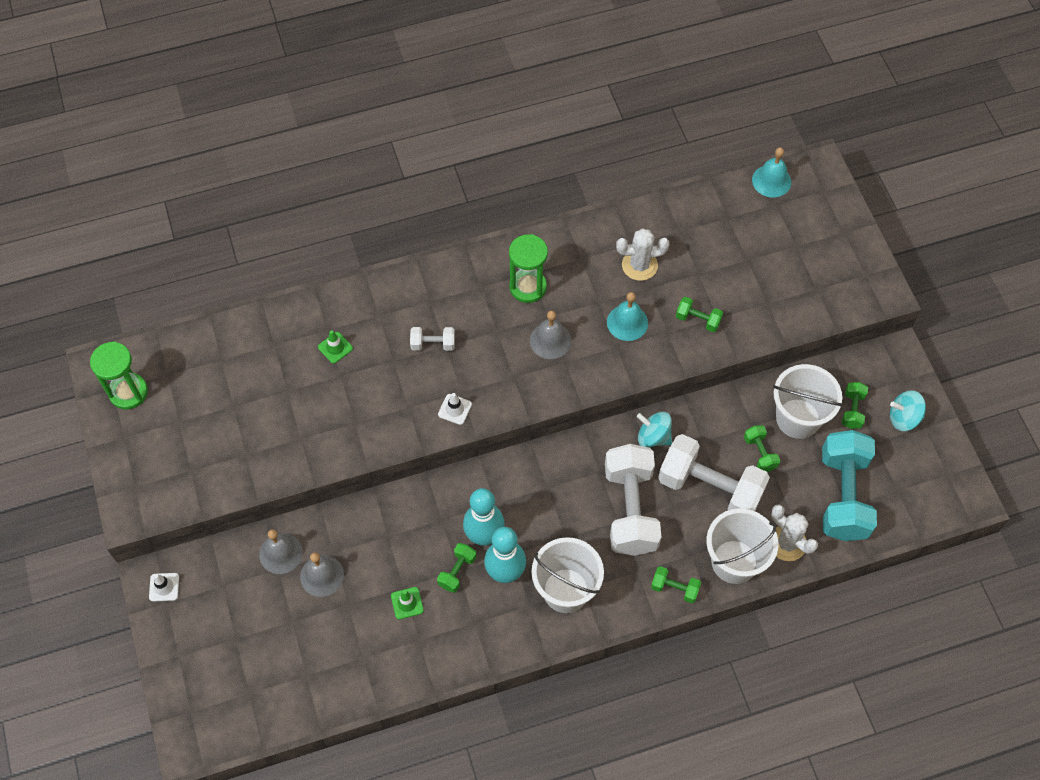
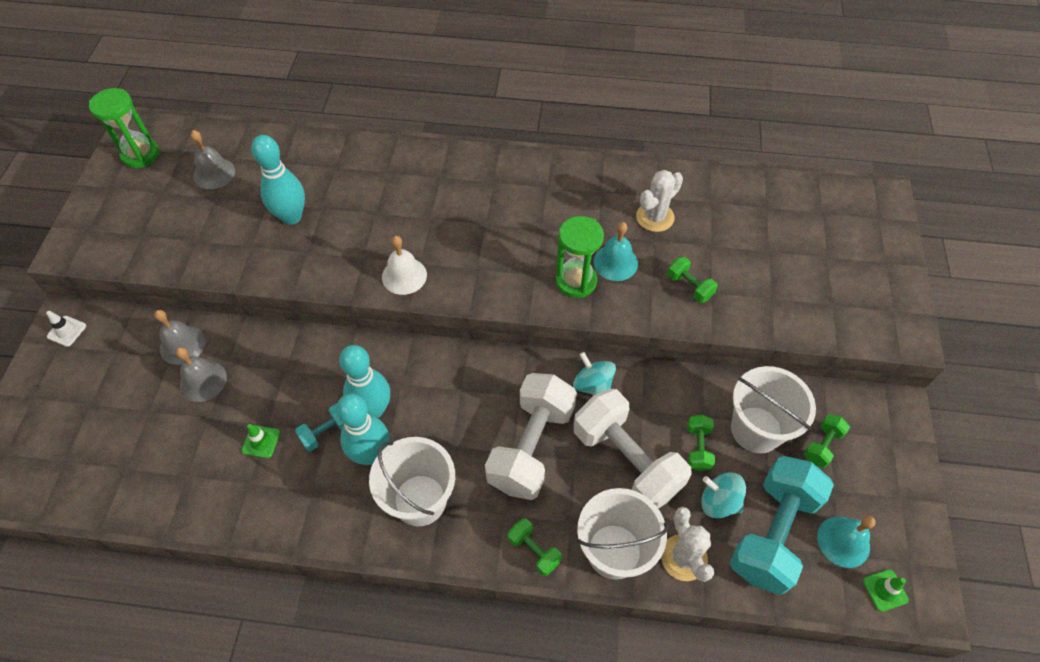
camera: 25 degrees right, 5 degrees down
green traffic cone [318,330,353,364] -> green traffic cone moved to [863,569,909,612]
white dumbbell [410,327,455,351] -> none
green dumbbell [437,543,476,593] -> turquoise dumbbell [295,403,344,451]
white traffic cone [438,393,472,425] -> white bell [382,236,427,295]
green hourglass [509,234,548,303] -> green hourglass moved to [556,216,604,298]
grey bell [530,310,571,359] -> grey bell moved to [191,130,235,189]
white cactus [616,228,670,281] -> white cactus turned 60 degrees counterclockwise [636,170,683,232]
turquoise bell [752,147,791,197] -> turquoise bell moved to [817,516,876,568]
turquoise spinning top [890,390,926,431] -> turquoise spinning top moved to [701,472,746,518]
none -> turquoise bowling pin [251,135,305,225]

